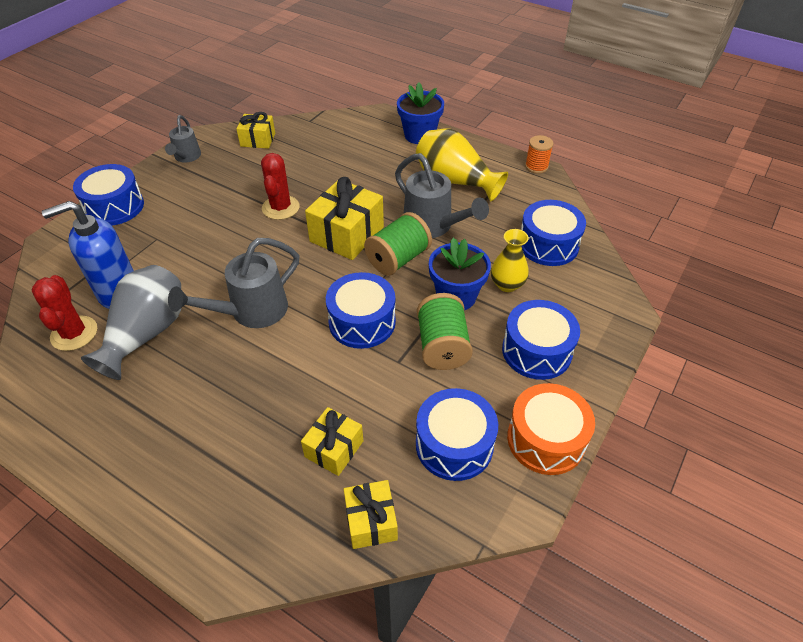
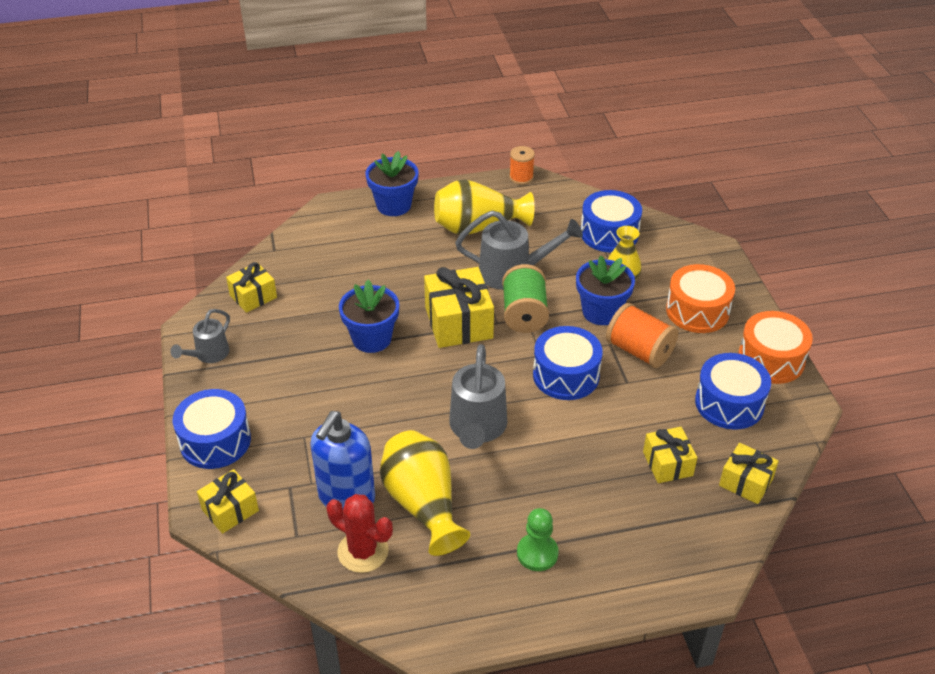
camera: 45 degrees left, 5 degrees down
grey vase [81,265,181,380] -> yellow vase [380,430,470,556]
grey watering can [165,115,201,163] -> grey watering can turned 75 degrees clockwise [170,309,230,363]
red cactus [261,153,300,220] -> blue flower pot [339,280,399,353]
green spool [417,293,473,370] -> orange spool [606,303,679,368]
blue drum [502,300,580,380] -> orange drum [666,264,735,333]
none -> yellow gift [197,469,259,534]
none -> green pawn [517,508,559,571]

